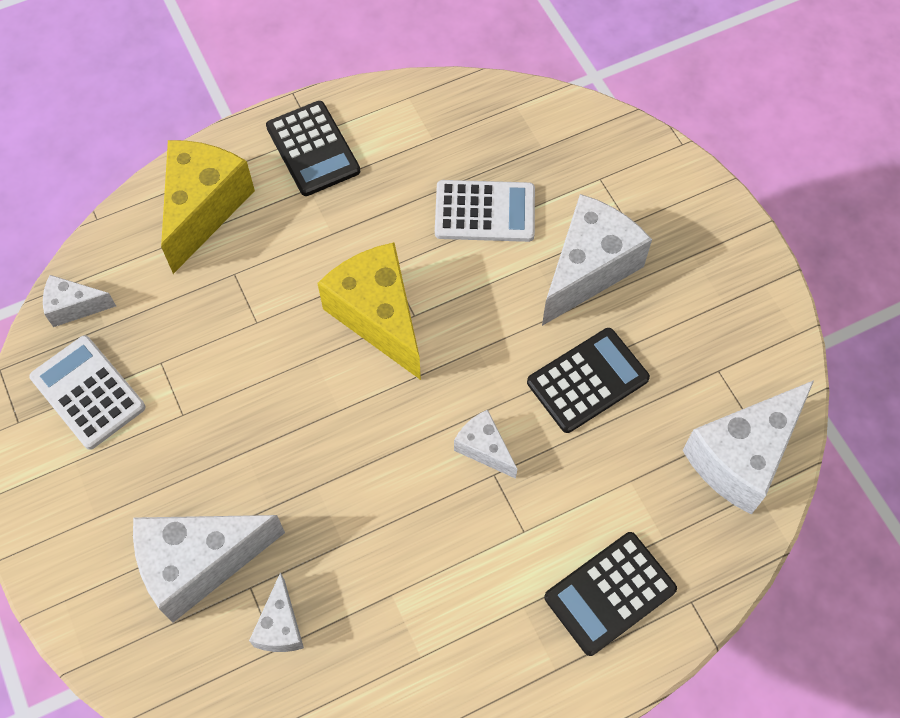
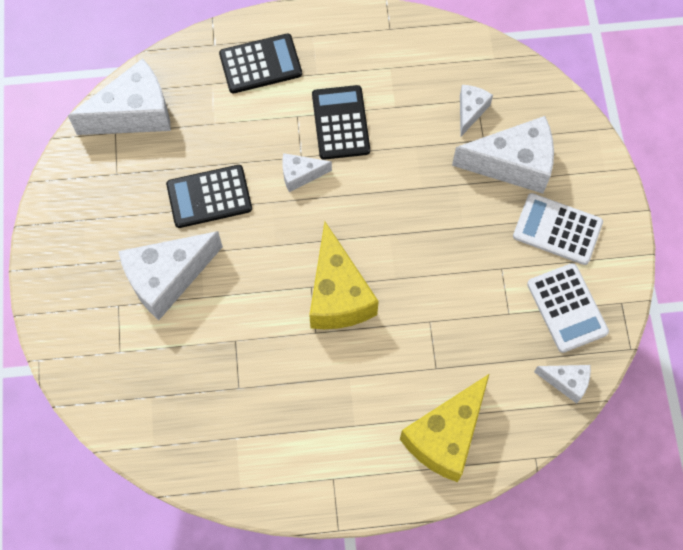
camera: 160 degrees left, 5 degrees up
black calculator [266,101,360,196] -> black calculator moved to [312,85,370,160]
white calculator [435,180,535,242] -> white calculator moved to [513,193,603,265]
white cheese [454,409,517,479] -> white cheese turned 105 degrees clockwise [282,153,332,192]

